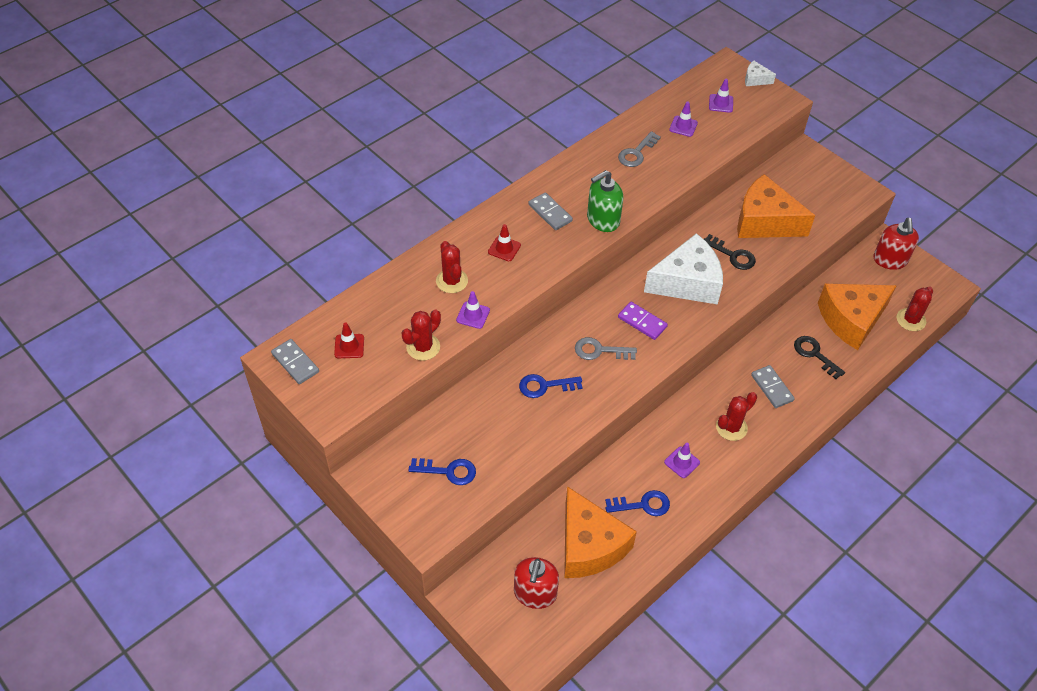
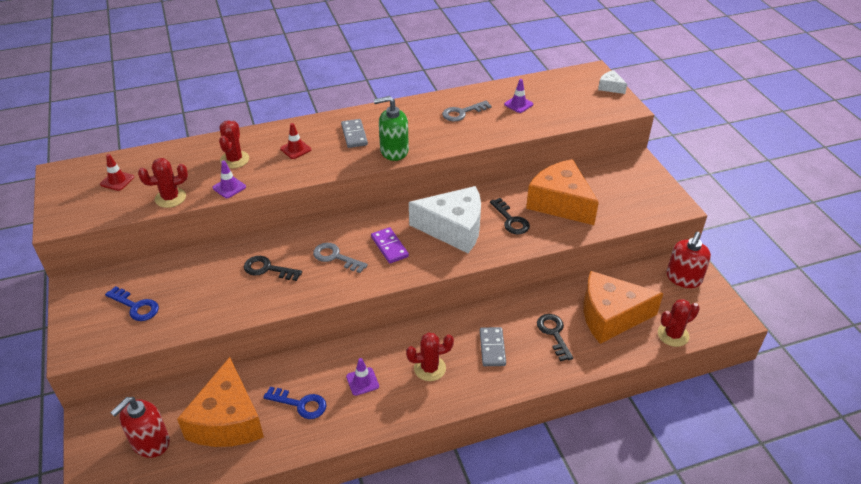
camera: 25 degrees right, 10 degrees down
grey domino [271,339,319,384] -> none
blue key [519,374,582,398] -> black key [244,256,302,281]
purple traffic cone [709,79,733,113] -> none

